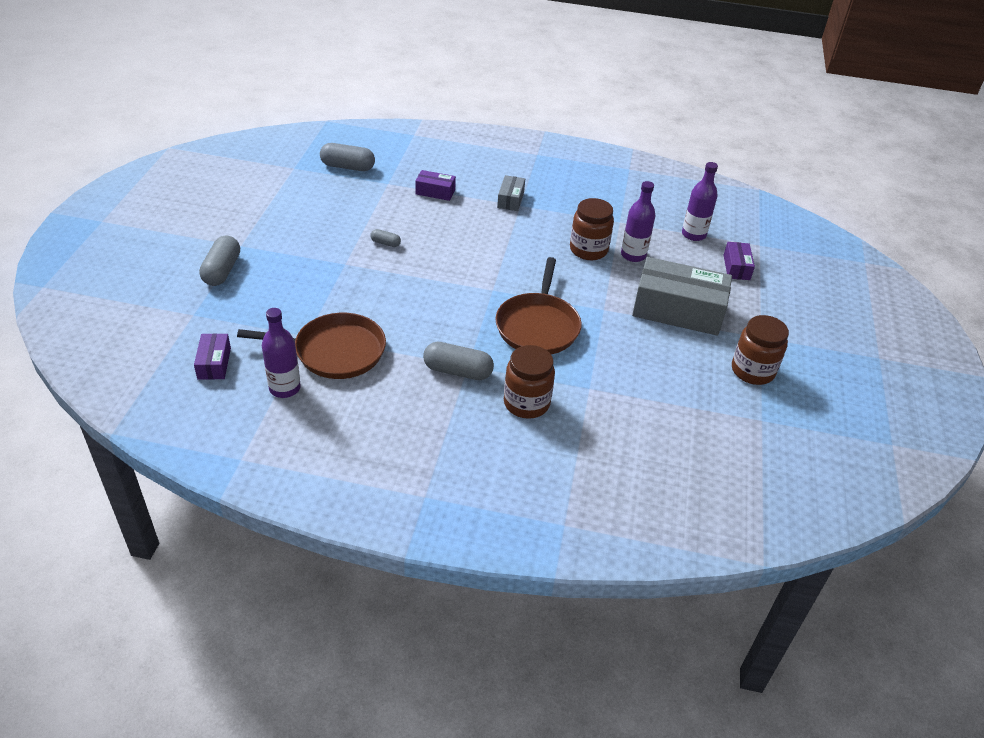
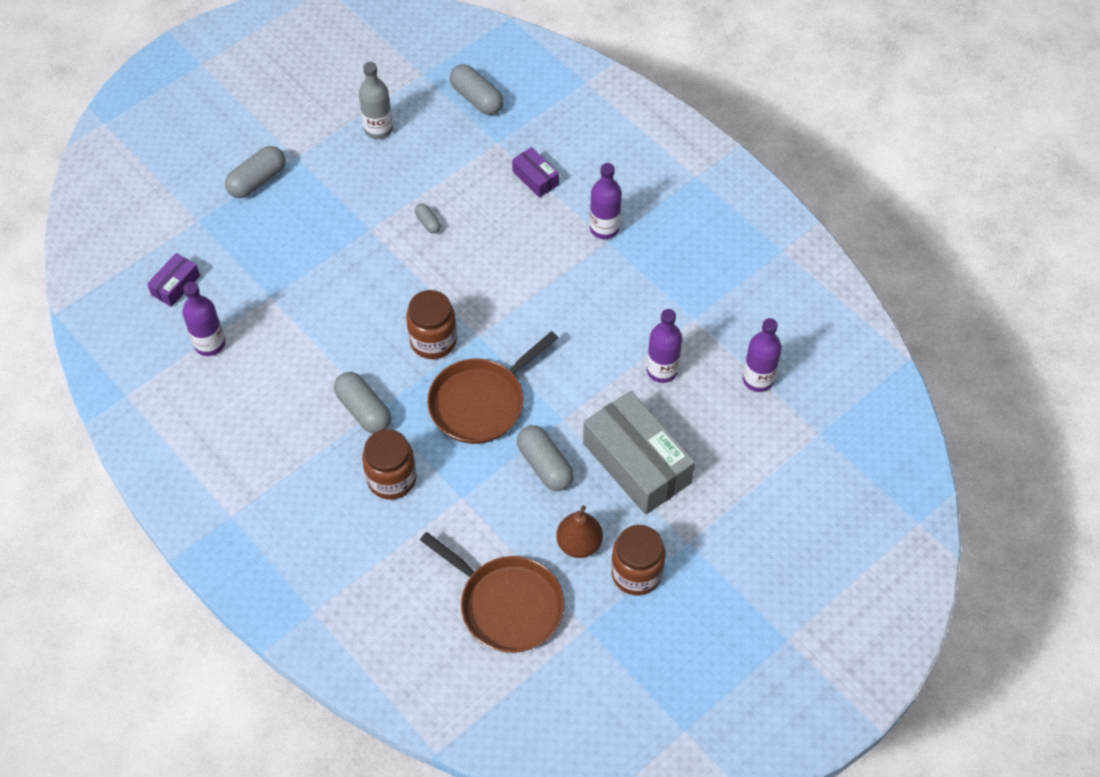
camera: 40 degrees right, 15 degrees up
brown pan [237,313,386,379] -> brown pan moved to [420,532,564,653]
grey box [497,175,525,211] -> purple bottle [590,163,622,239]
brown jar [570,198,614,260] -> brown jar moved to [406,290,457,359]
purple box [724,242,755,280] -> none
none -> grey bottle [359,62,393,139]
none -> grey capsule [517,425,574,491]
none -> brown pear [556,506,603,558]

